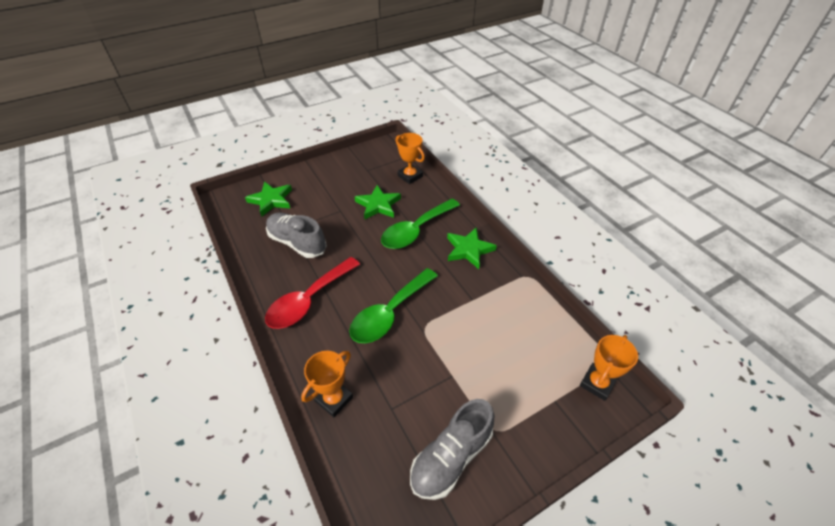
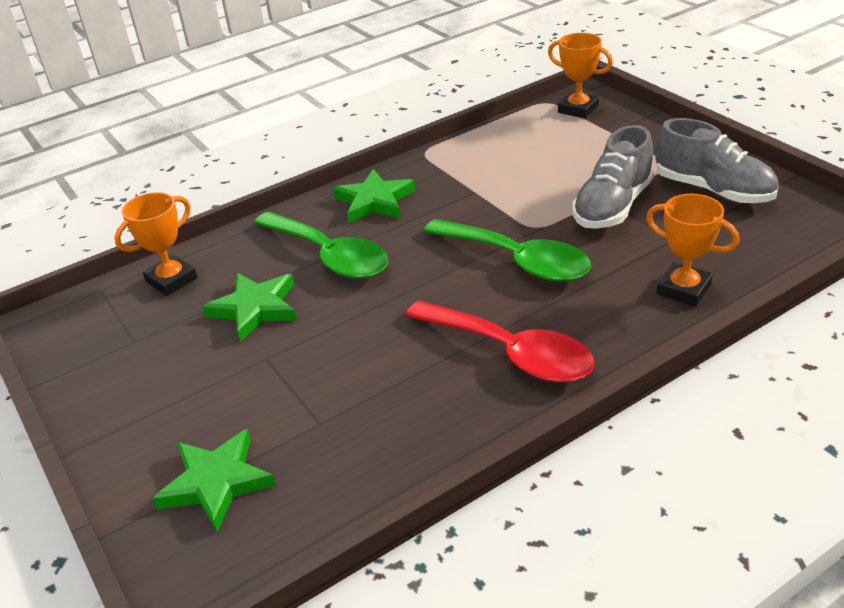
camera: 90 degrees left, 10 degrees down
grey shoe [266,212,327,258] -> grey shoe moved to [572,125,654,229]

